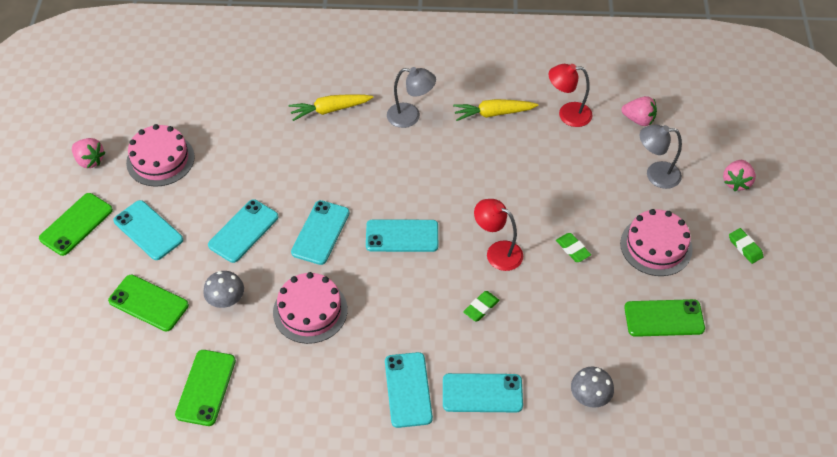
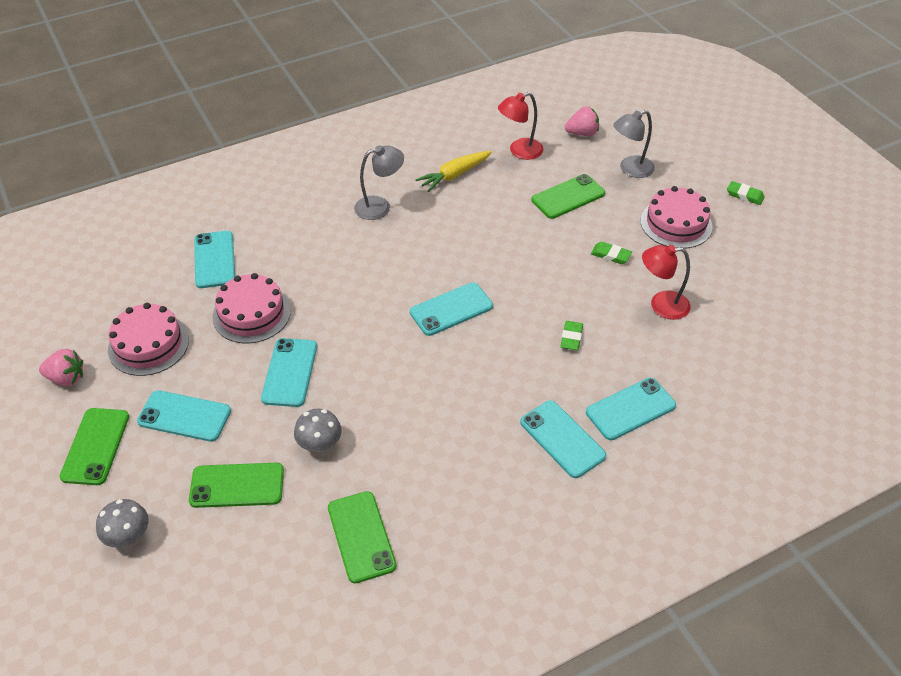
camera: 30 degrees left, 5 degrees down
pink cake [273,272,348,344] -> pink cake moved to [213,273,291,343]
yellow carrot [289,94,373,121] -> none
turquoise phone [291,200,350,265] -> turquoise phone moved to [194,231,235,288]
red lamp [474,199,523,271] -> red lamp moved to [642,245,690,320]
grey mushroom [571,367,614,408] -> grey mushroom moved to [96,499,149,548]
green phone [624,299,705,337] -> green phone moved to [531,174,605,219]
pink strawberry [723,160,756,191] -> none

